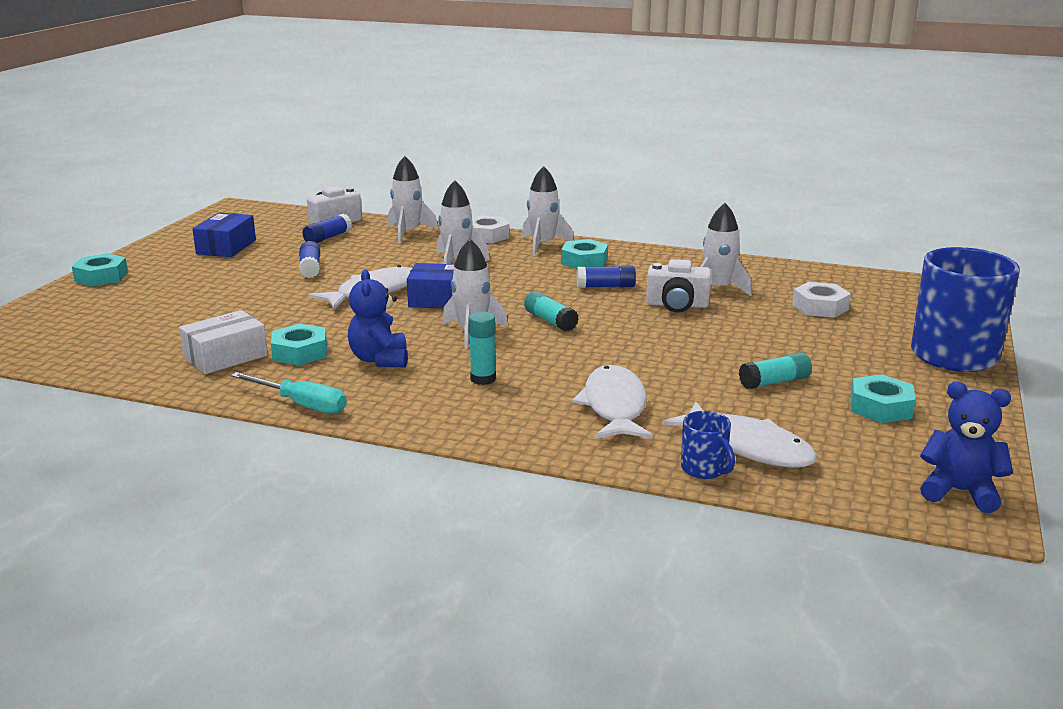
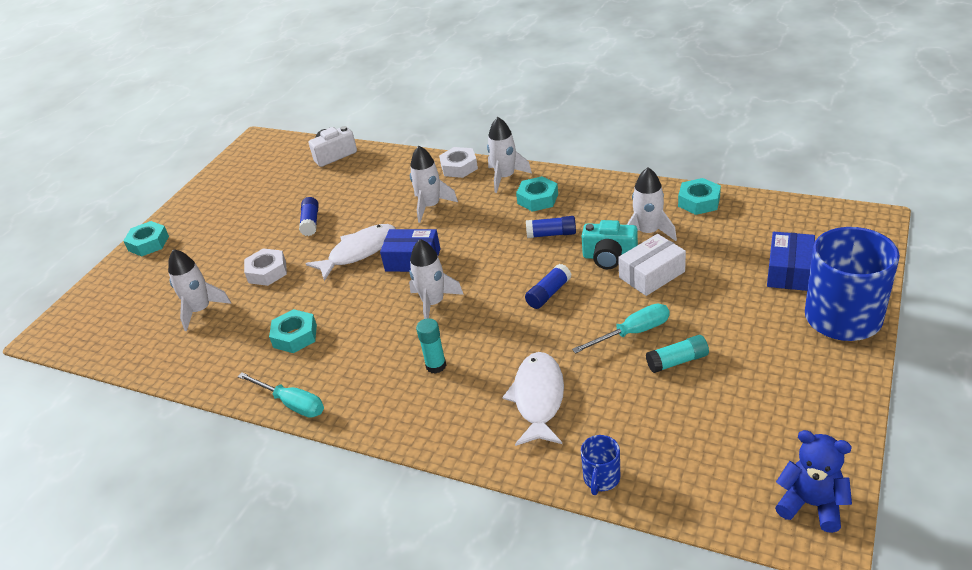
camera: 10 degrees right, 15 degrees up
white box [179,310,268,374] -> white box moved to [618,234,686,296]
blue box [192,213,256,257] -> blue box moved to [767,232,815,291]
blue glue stick [302,214,352,243] -> blue glue stick moved to [525,264,571,309]
blue teddy bear [348,270,408,367] -> none
white rocket [388,156,438,243] -> white rocket moved to [168,249,231,331]
turquoise glue stick [524,291,579,331] -> none
white camera [646,259,711,313] -> turquoise camera [582,220,638,269]
white fish [663,402,817,468] -> none
blue mug [681,411,735,479] -> blue mug turned 45 degrees clockwise [581,435,620,495]
white nut [792,282,851,318] -> white nut moved to [244,248,287,286]
turquoise nut [850,374,916,423] -> turquoise nut moved to [678,178,721,215]
none -> turquoise screwdriver [572,304,669,354]

